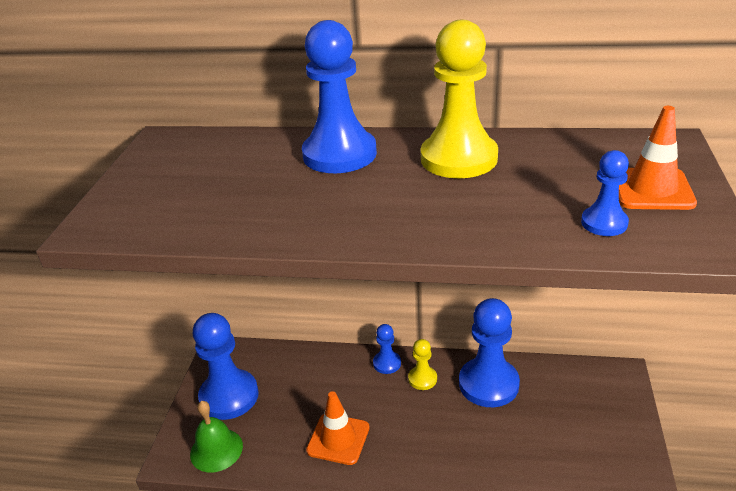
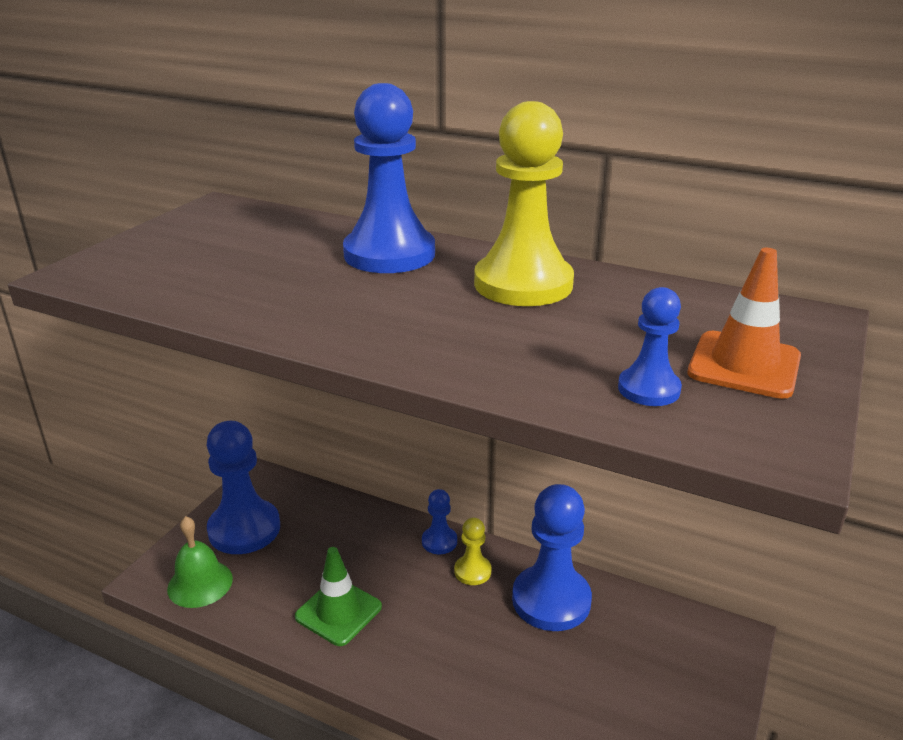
camera: 15 degrees right, 5 degrees down
orange traffic cone [306,391,370,465] -> green traffic cone [295,547,382,646]

